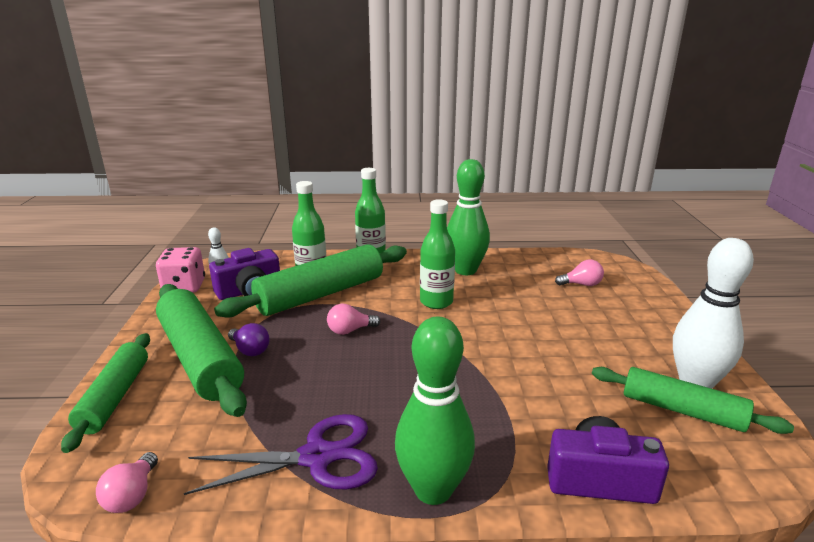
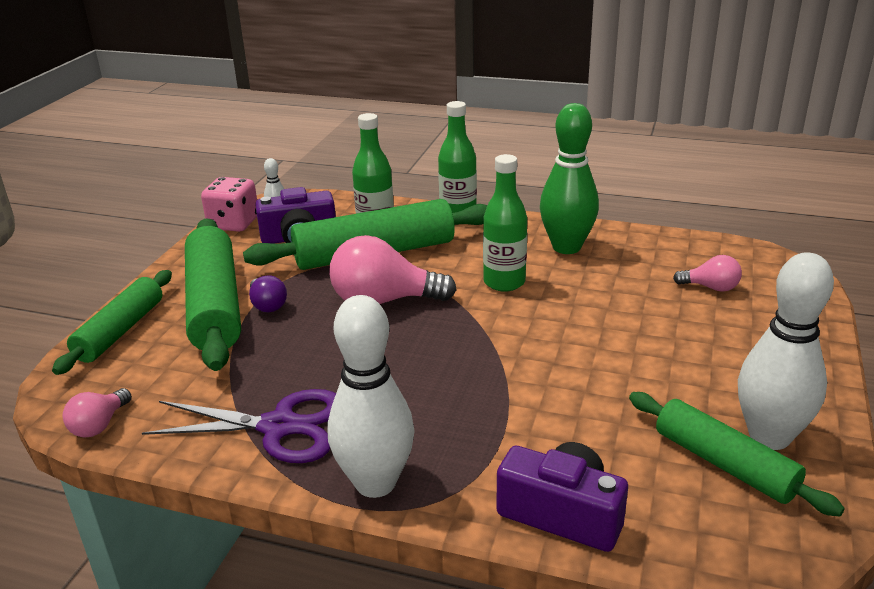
camera: 20 degrees right, 5 degrees up
pink light bulb [327,304,380,335] -> pink light bulb [329,235,457,304], size x1.93
green bowling pin [395,317,475,505] -> white bowling pin [328,295,415,498]

